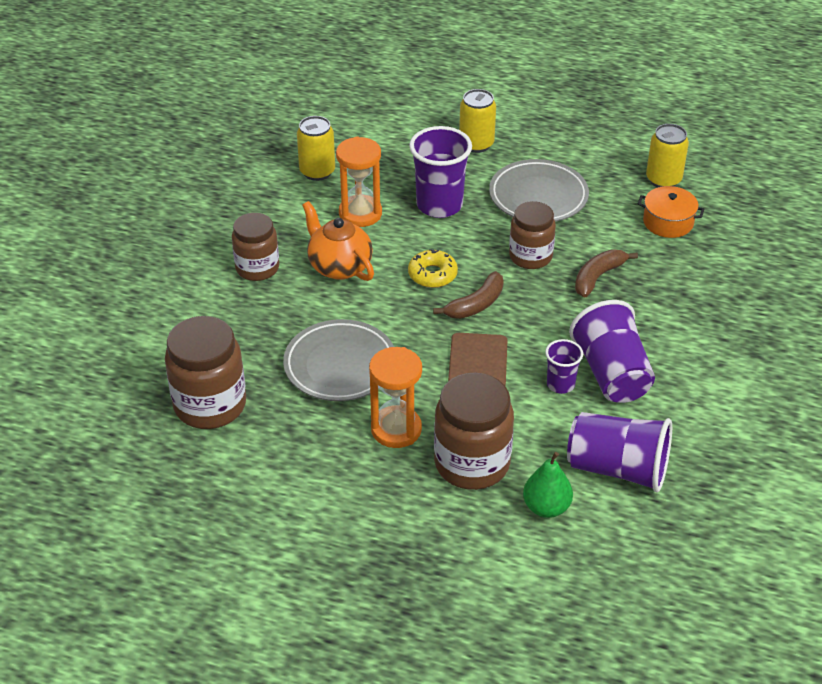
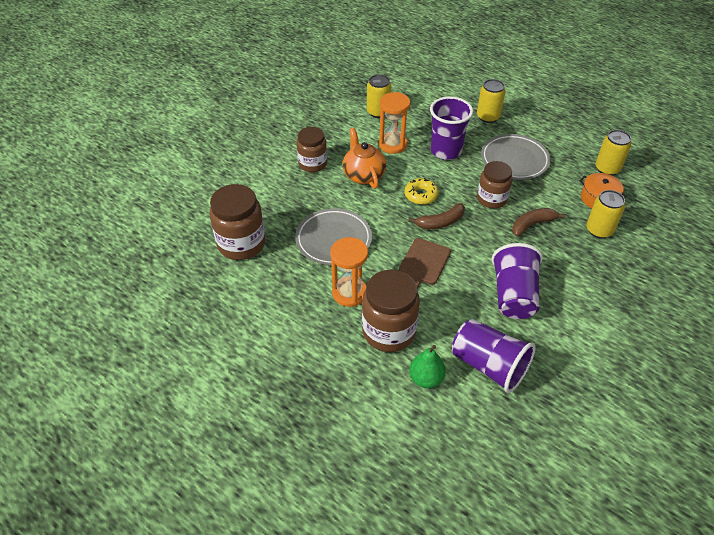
camera: 20 degrees right, 5 degrees up
purple cup [545,339,583,394] -> none
none -> yellow can [586,190,625,239]

